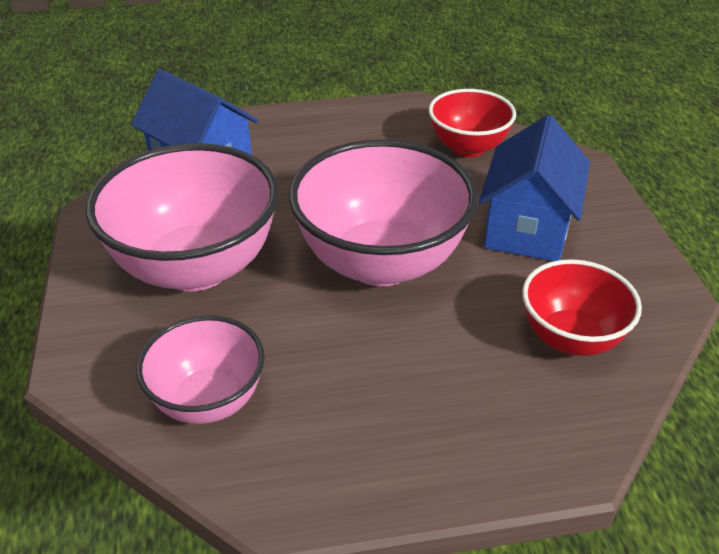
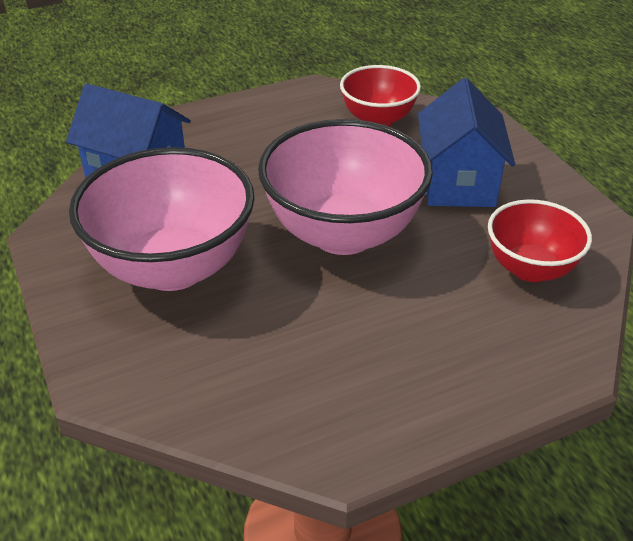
camera: 15 degrees left, 0 degrees up
pink bowl [136,315,265,424] -> none

